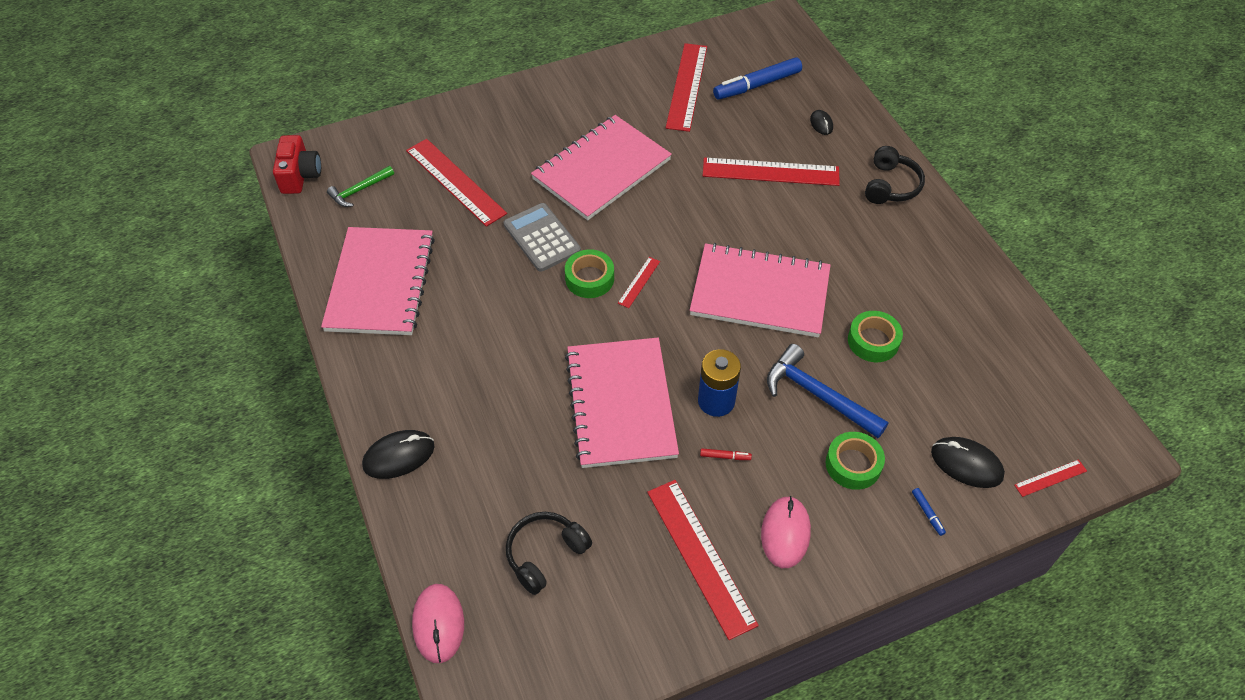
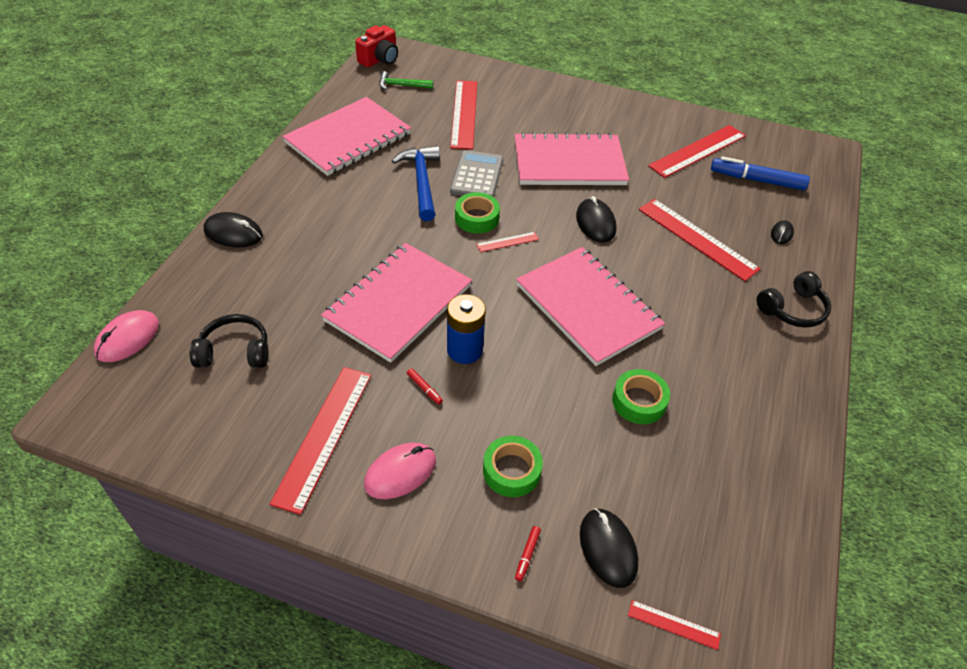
camera: 40 degrees right, 5 degrees down
blue hammer [767,344,888,438] -> blue hammer moved to [392,146,440,221]
blue marker [912,488,946,536] -> red marker [515,526,541,581]
none -> black mouse [576,196,617,243]

